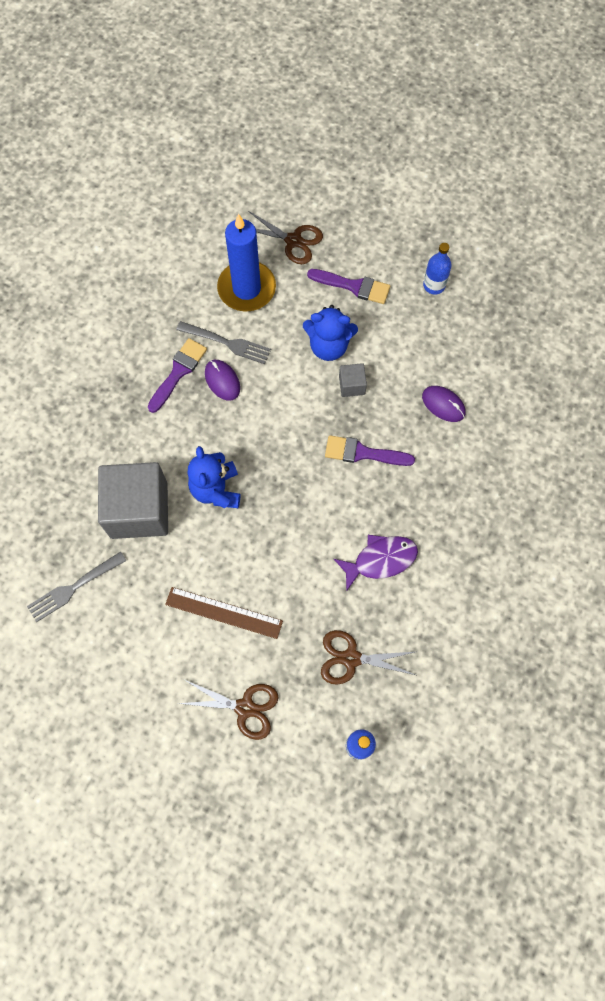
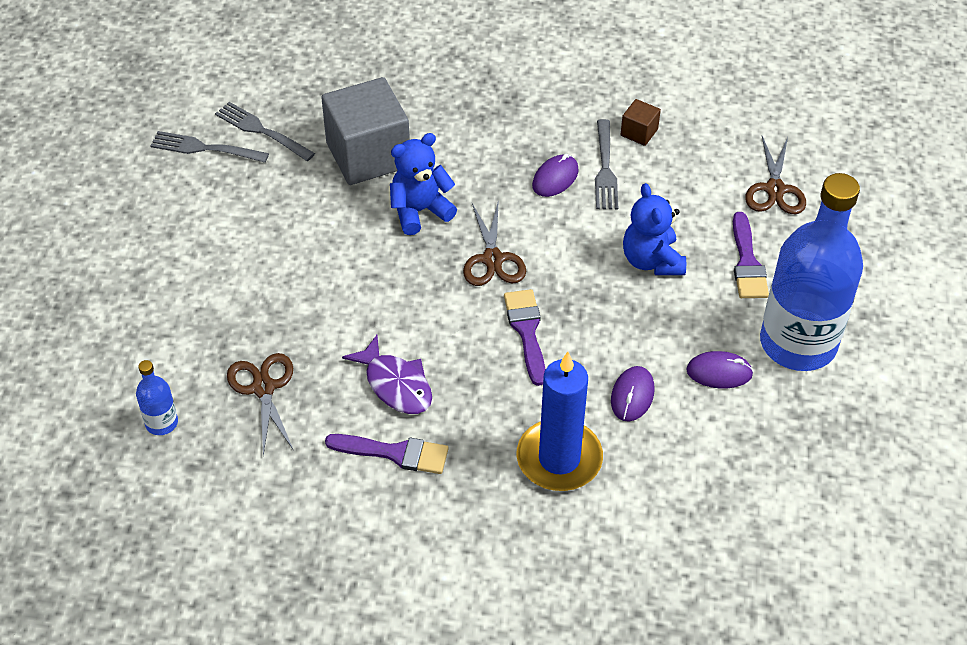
camera: 70 degrees right, 20 degrees down
purple brush [148,338,207,413] -> purple brush moved to [325,434,448,474]
brown ruler [165,587,283,639] -> none
brown scissors [177,680,279,740] -> brown scissors moved to [463,200,526,286]
blue candle [217,214,276,312] -> blue candle moved to [517,352,603,491]
grey cube [339,363,367,397] -> none
blue bottle [423,243,452,295] -> blue bottle [760,173,863,371], size x2.47
none -> grey fork [150,131,269,163]
none -> brown cube [620,99,661,146]
none -> purple mouse [686,351,754,389]

